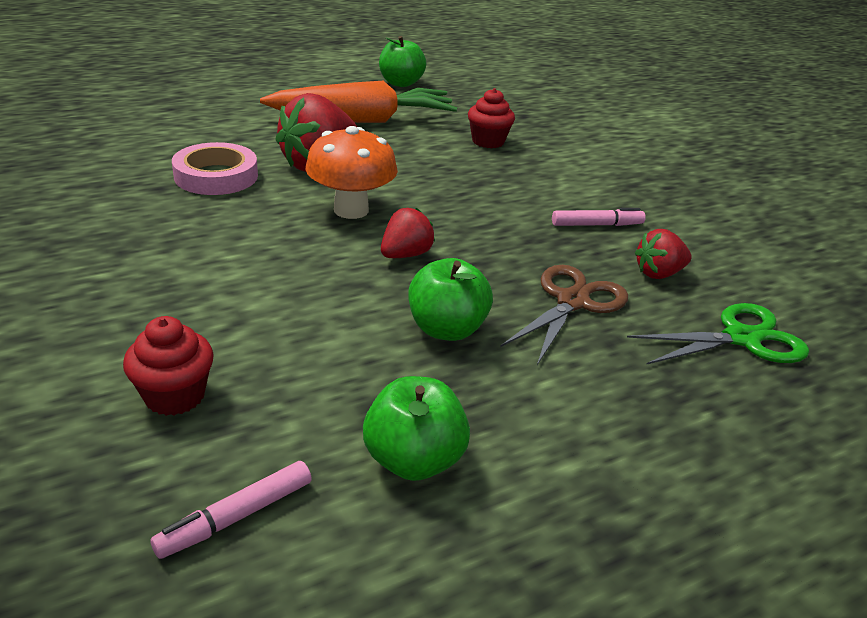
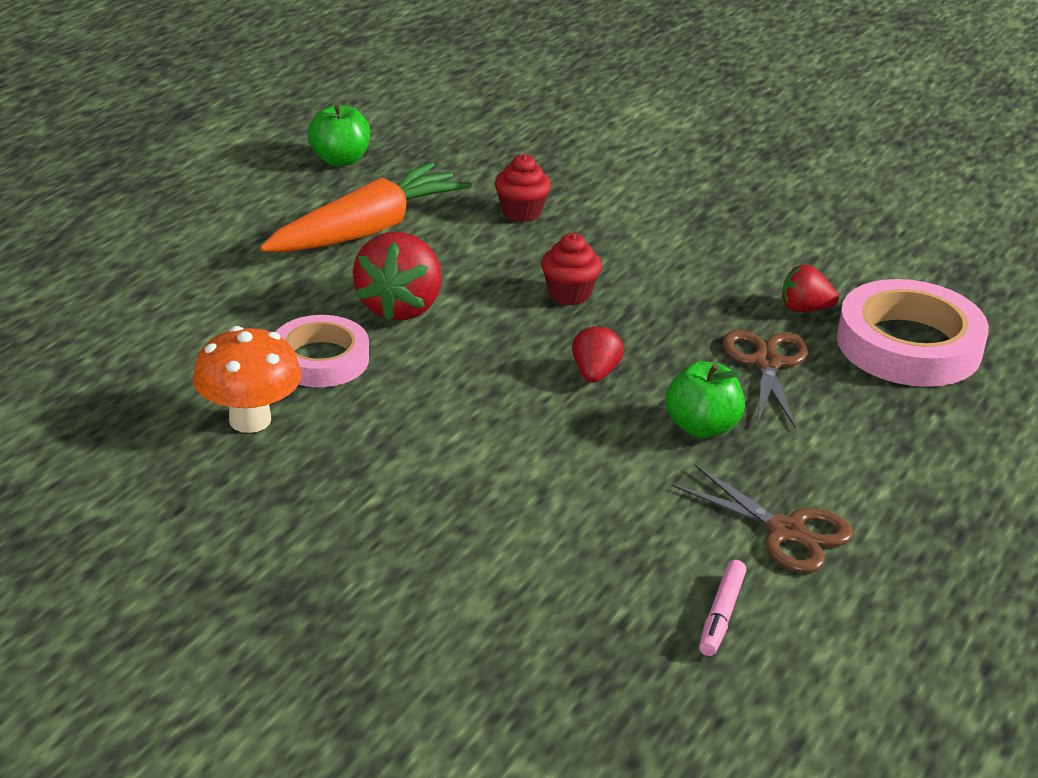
camera: 30 degrees left, 0 degrees up
red cupcake [123,316,214,416] -> red cupcake moved to [541,233,602,305]
orange mushroom [305,126,398,219] -> orange mushroom moved to [193,326,302,433]
green apple [363,376,470,481] -> brown scissors [671,464,853,573]
pink marker [552,208,646,226] -> none
green scissors [627,303,809,365] -> pink tape [837,279,989,387]
red strawberry [635,229,692,279] -> red strawberry turned 60 degrees clockwise [782,264,839,312]

